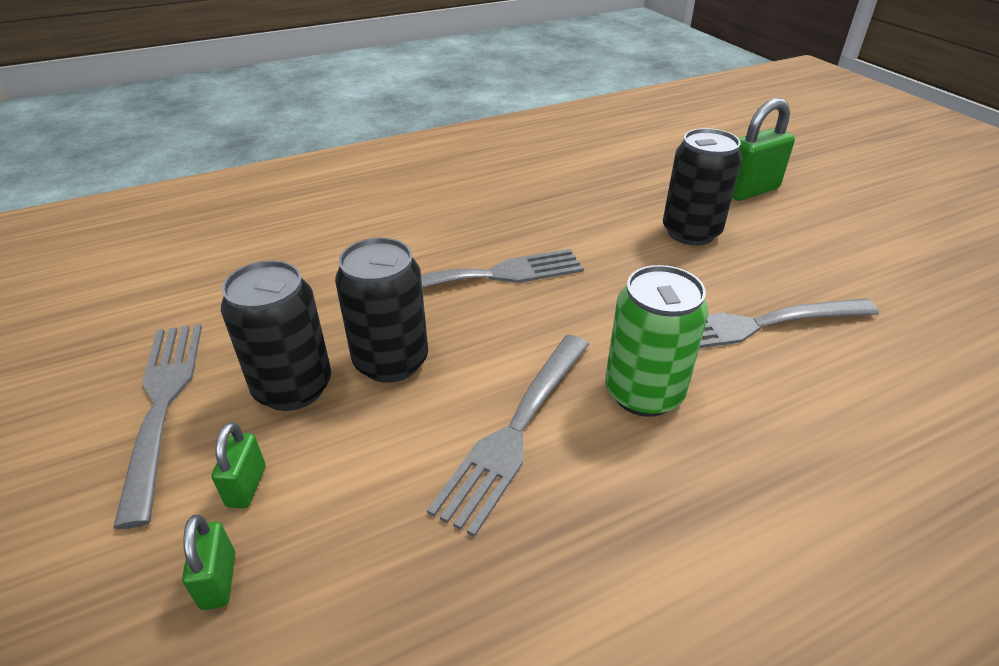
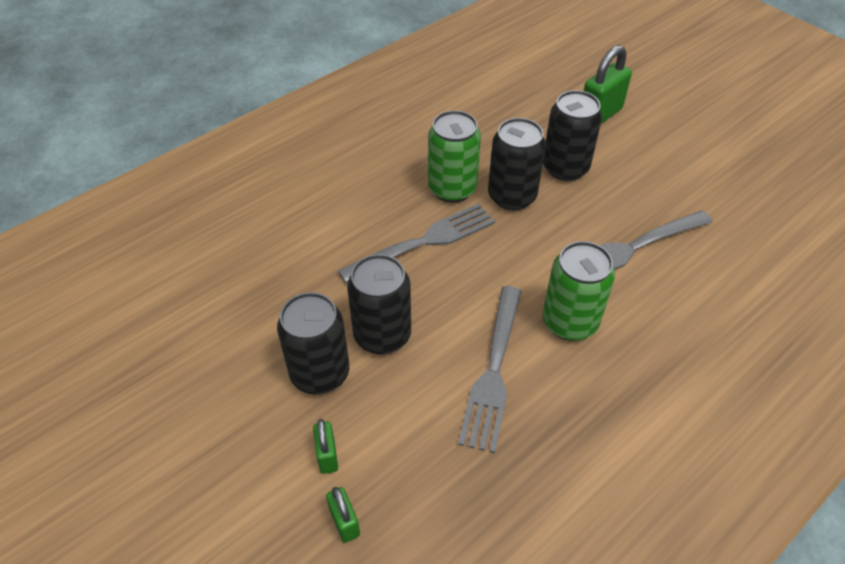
camera: 15 degrees left, 10 degrees up
grey fork [113,324,202,529] -> none
none -> green can [428,110,481,203]
none -> black can [488,118,546,210]

